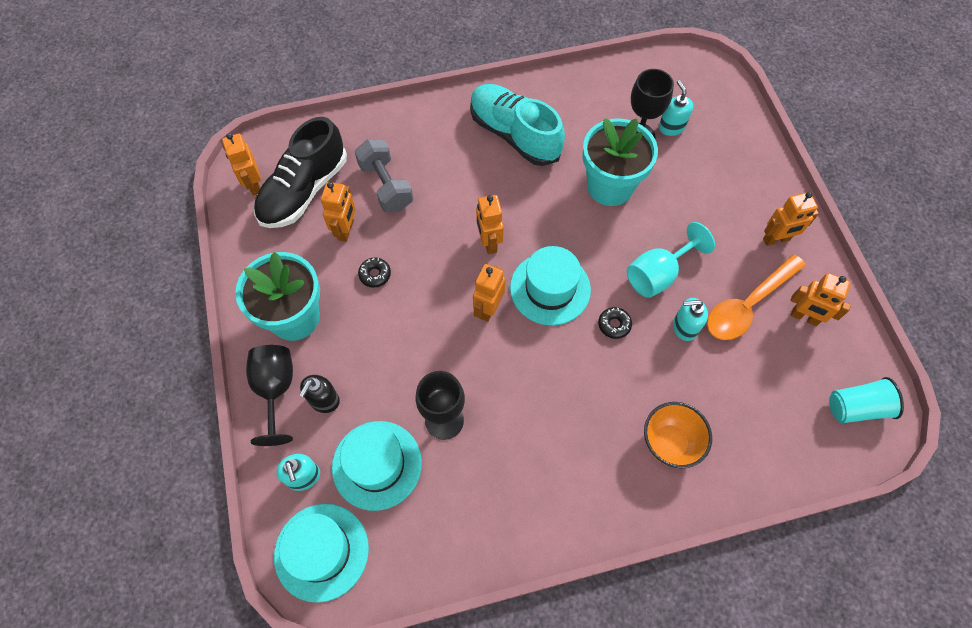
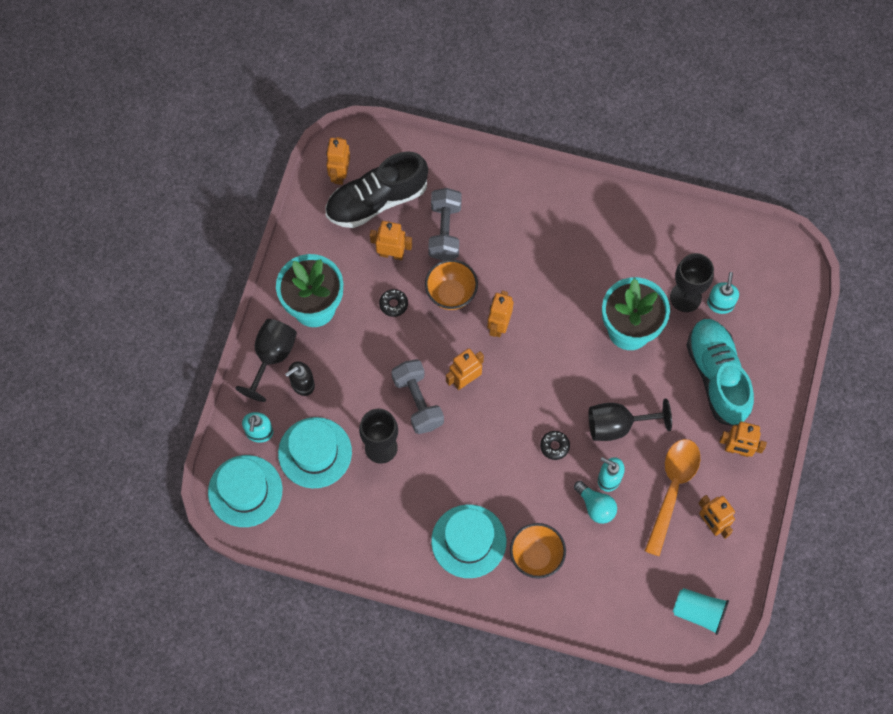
camera: 30 degrees right, 5 degrees up
orange robot [321,182,356,242] -> orange robot turned 120 degrees counterclockwise [370,221,412,260]
turquoise shoe [470,84,565,166] -> turquoise shoe moved to [686,319,754,426]
turquoise hat [510,246,591,325] -> turquoise hat moved to [431,504,506,578]
turquoise goblet [627,222,715,298] -> black goblet [589,399,672,441]
orange spoon [707,254,806,340] -> orange spoon turned 120 degrees clockwise [645,439,700,556]
none -> grey dumbbell [391,359,444,434]
none -> orange bowl [425,259,478,310]
none -> turquoise light bulb [574,481,617,524]

